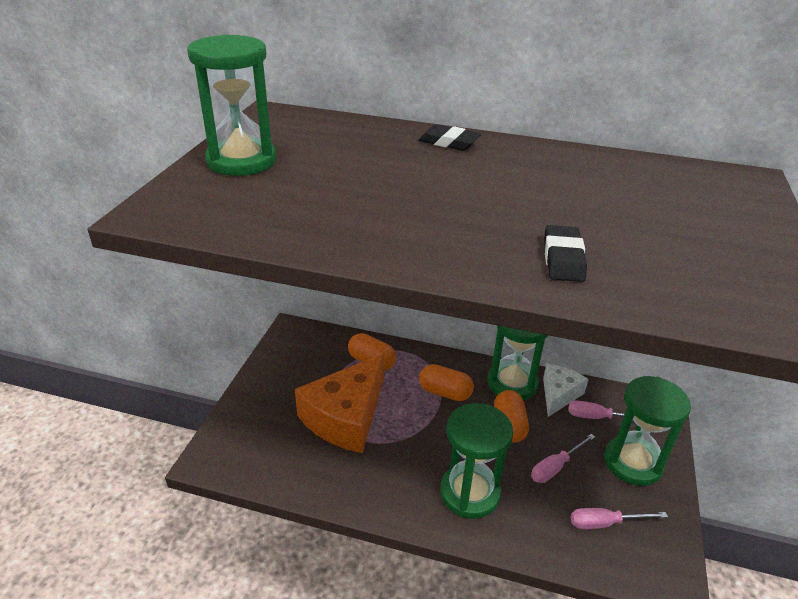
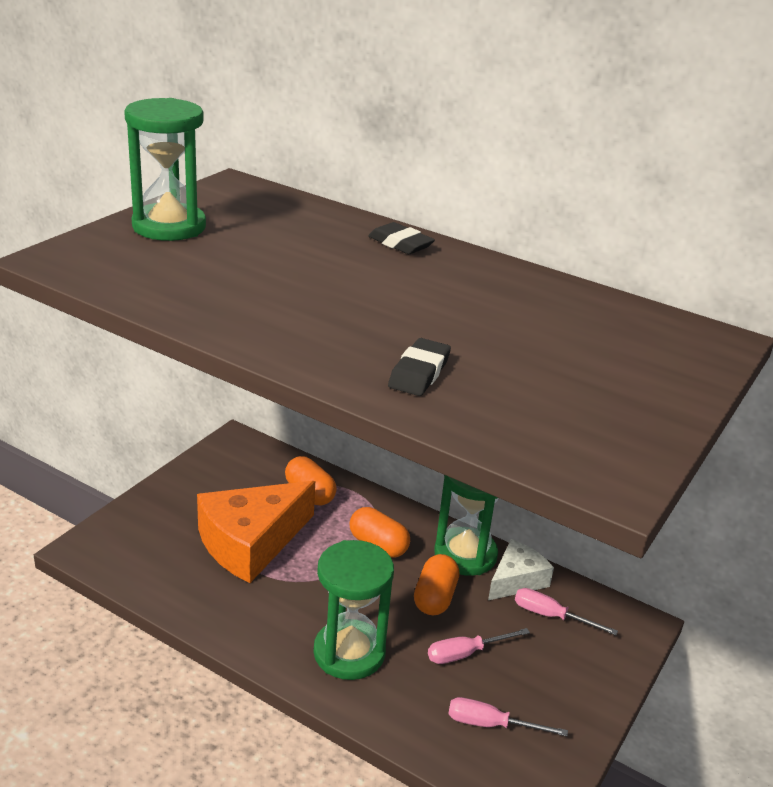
camera: 15 degrees right, 5 degrees down
green hourglass [604,376,691,486] -> none

